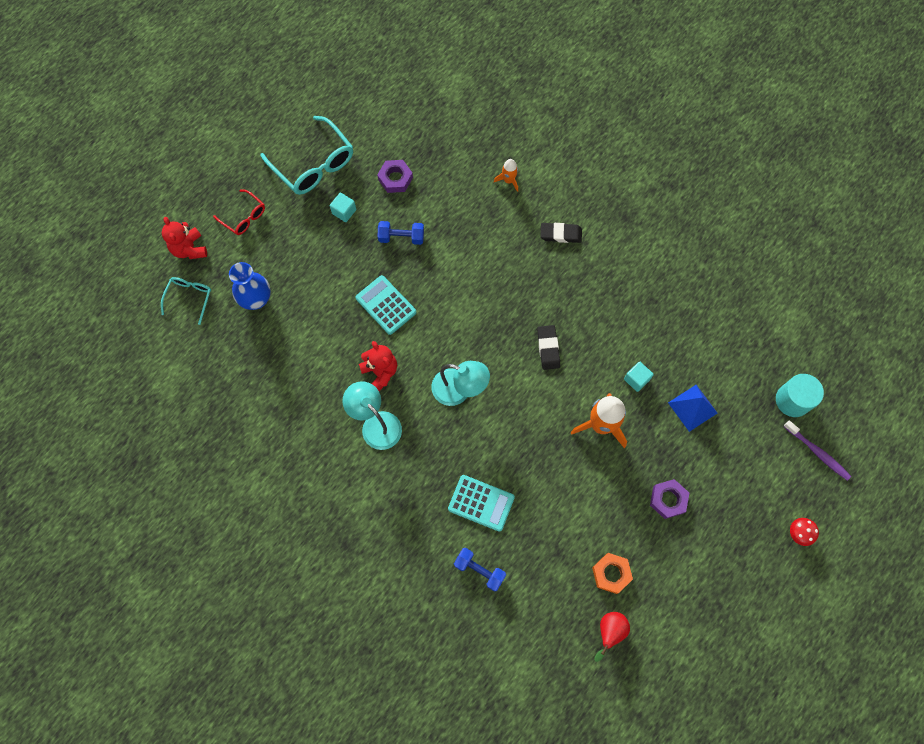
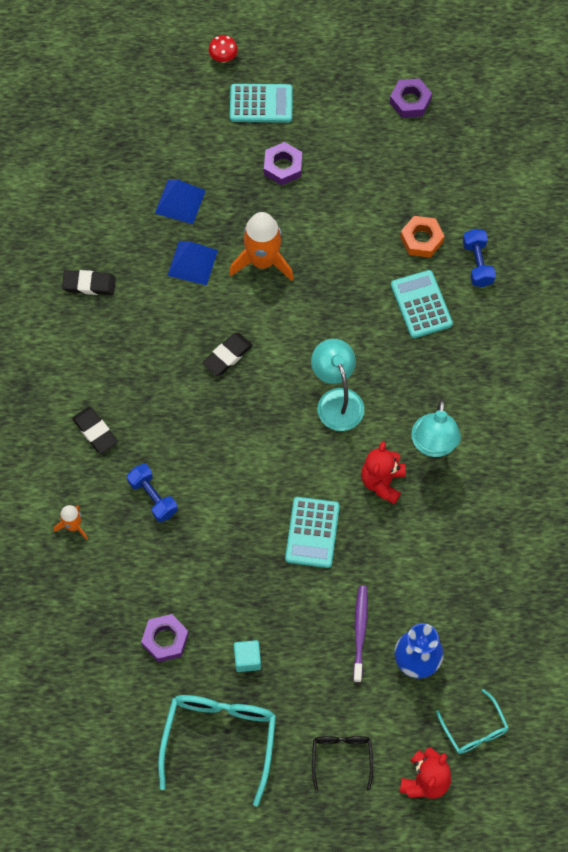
camera: 130 degrees left, 5 degrees down
turquoise glasses [161,277,211,325] -> turquoise glasses turned 90 degrees counterclockwise [436,689,509,754]
red glasses [213,190,265,235] -> black glasses [312,736,373,790]
blue dumbbell [378,221,424,245] -> blue dumbbell moved to [127,463,178,522]
orange nut [592,553,633,594] -> orange nut moved to [400,216,444,258]
red pear [594,612,630,662] -> none
turquoise cube [624,362,654,392] -> blue pyramid [167,241,218,285]
turquoise cylinder [776,374,824,417] -> none
purple toothbrush [783,420,851,481] -> purple toothbrush moved to [353,586,368,682]
none -> black eraser [62,270,116,295]
none -> turquoise calculator [230,84,293,123]
none -> purple nut [390,78,432,118]

